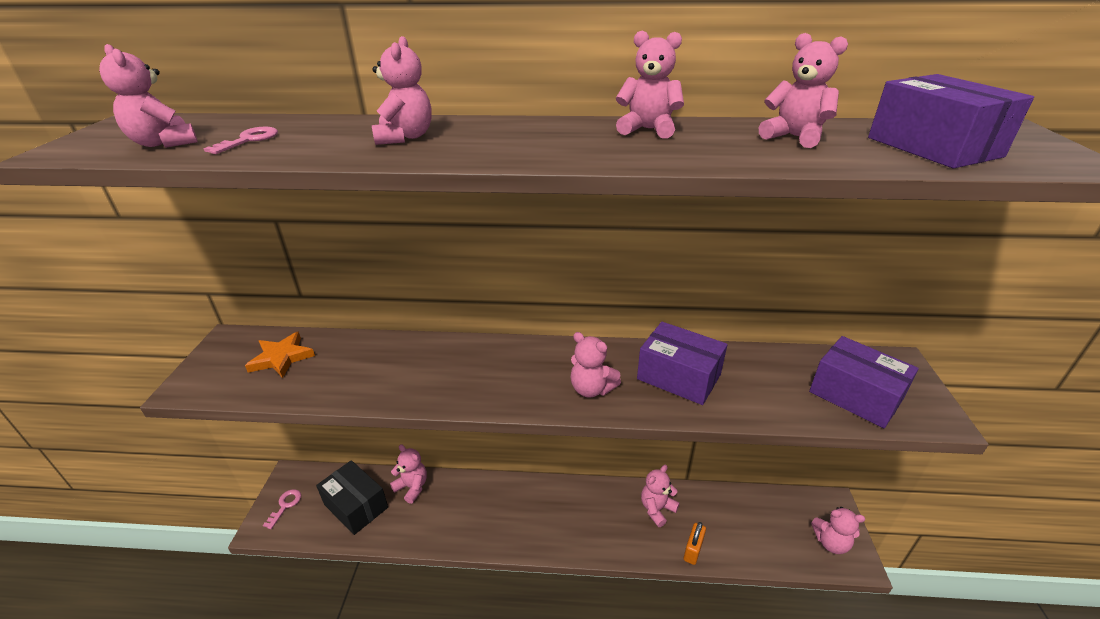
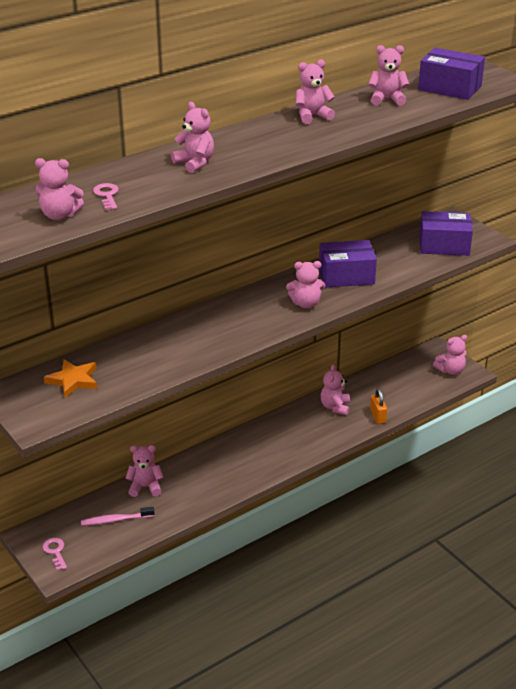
camera: 40 degrees left, 0 degrees up
black box [316,460,388,535] -> pink toothbrush [81,507,155,526]

